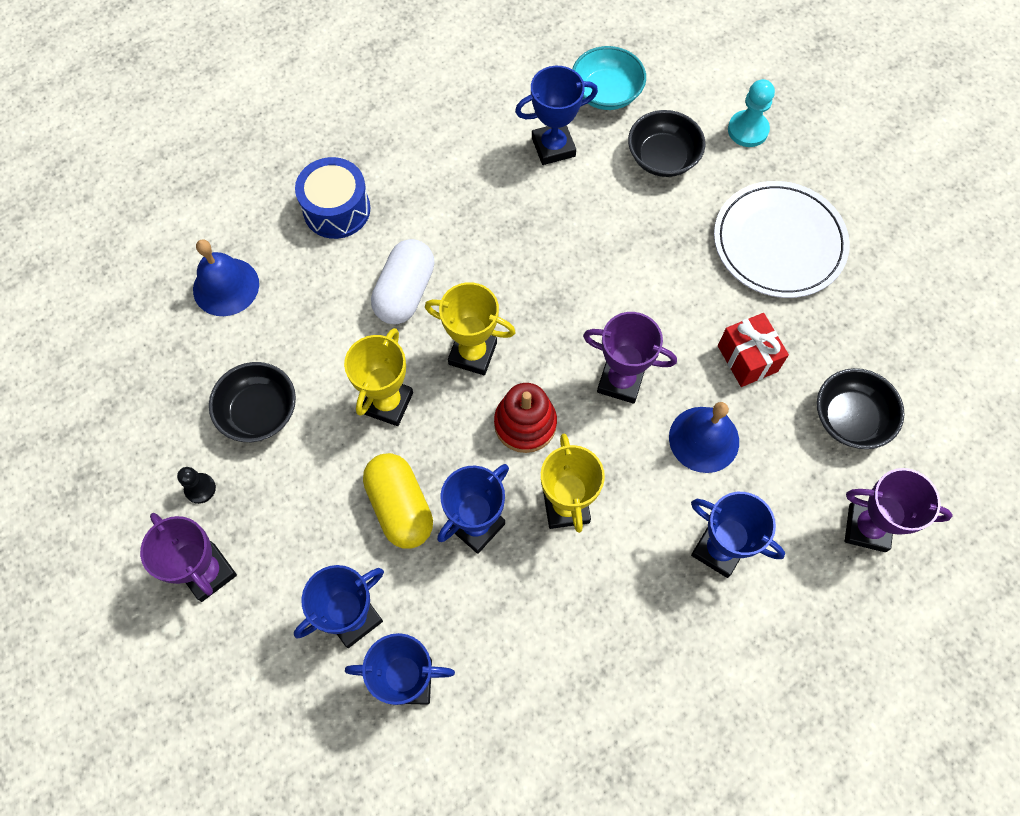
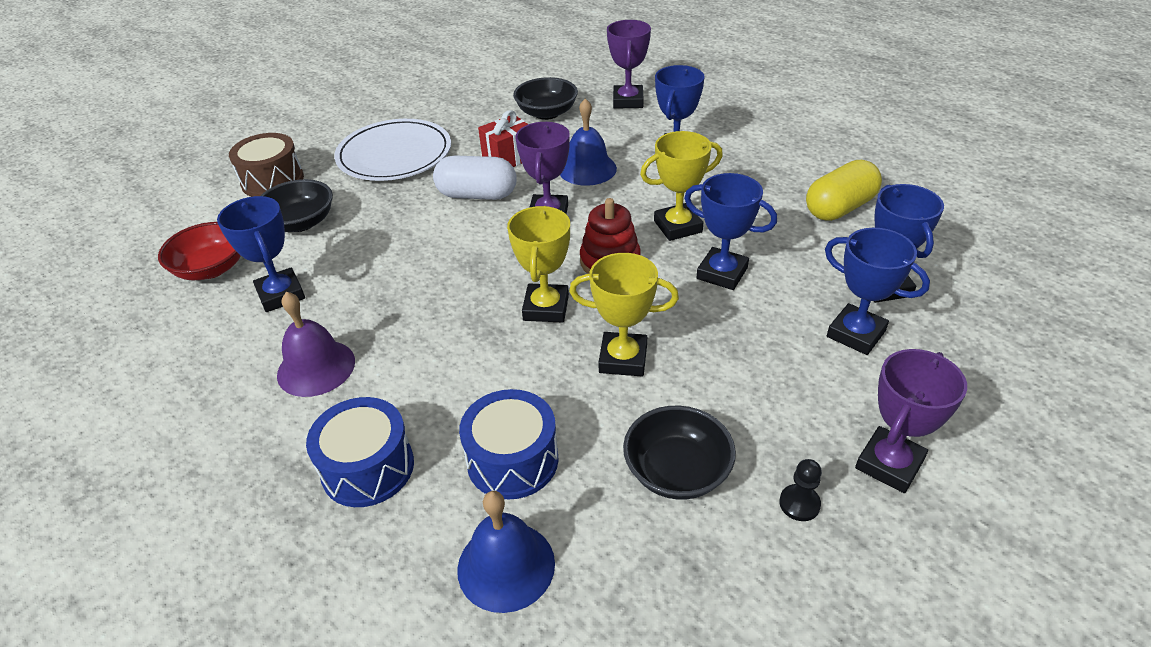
camera: 100 degrees left, 25 degrees down
yellow capsule [363,453,433,549] -> yellow capsule moved to [806,160,882,221]
white capsule [371,239,435,324] -> white capsule moved to [433,155,517,200]
turquoise bowl [573,46,646,110] -> red bowl [158,222,241,280]
turquoise pawn [728,79,775,147] -> brown drum [229,133,304,197]
none -> purple bell [277,292,355,397]
none -> blue drum [459,389,559,500]

